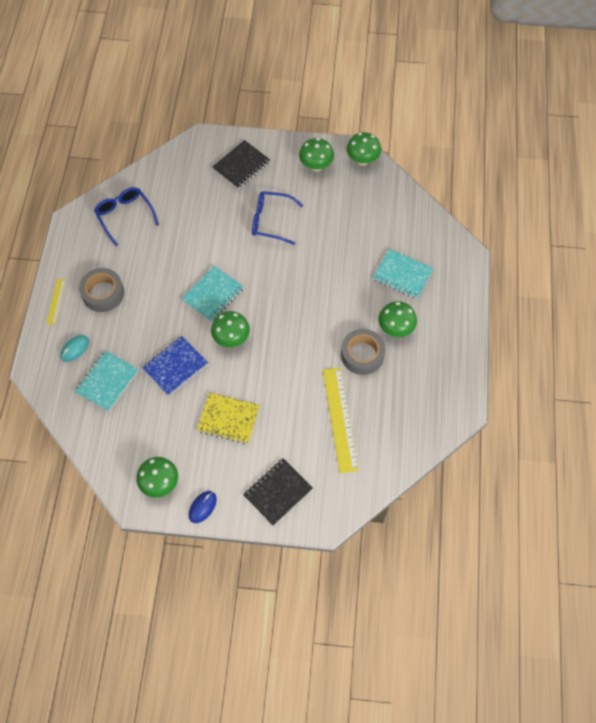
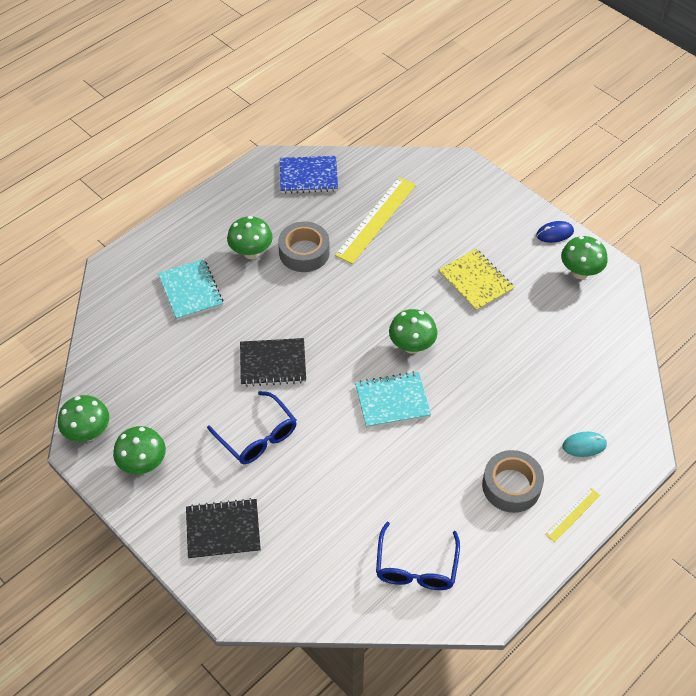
camera: 140 degrees left, 10 degrees down
turquoise notebook [74,351,139,412] -> none
blue notebook [142,336,208,396] -> blue notebook moved to [280,156,338,194]
black notebook [243,458,313,526] -> black notebook moved to [240,338,306,387]

